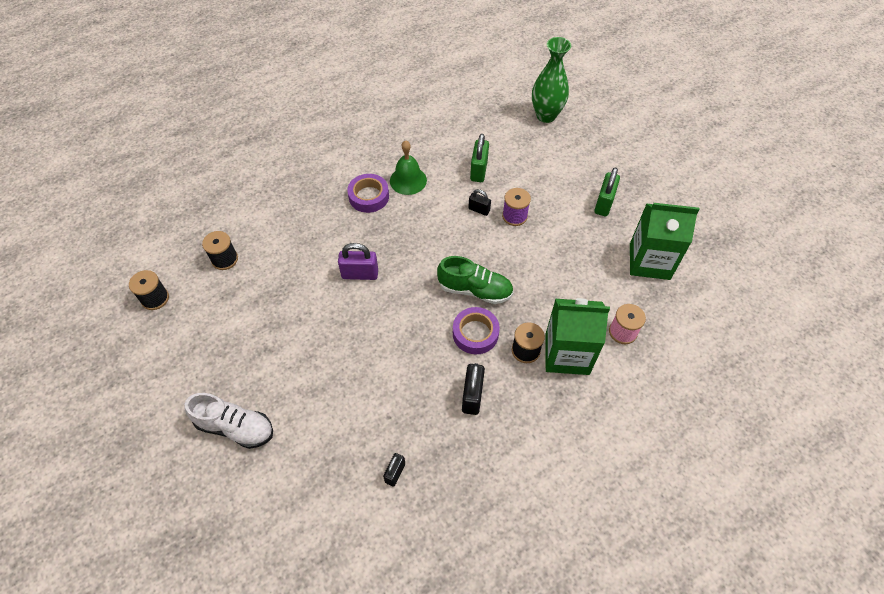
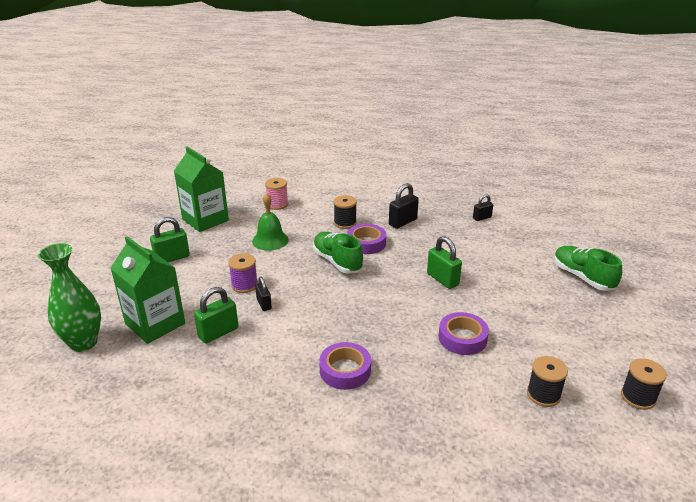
camera: 140 degrees left, 25 degrees down
white shoe [185,393,273,449] -> green shoe [554,246,622,291]
purple padlock [338,243,378,280] -> none
green bell [390,140,427,195] -> green bell moved to [252,193,289,251]
green carton [545,298,610,375] -> green carton moved to [110,236,185,344]
none -> green padlock [427,236,462,289]
none -> purple tape [439,312,489,355]

